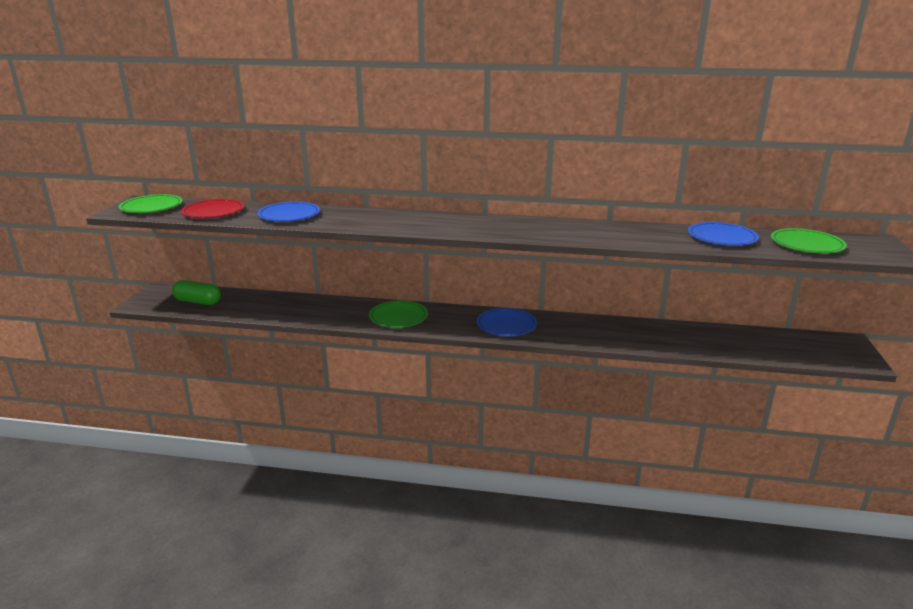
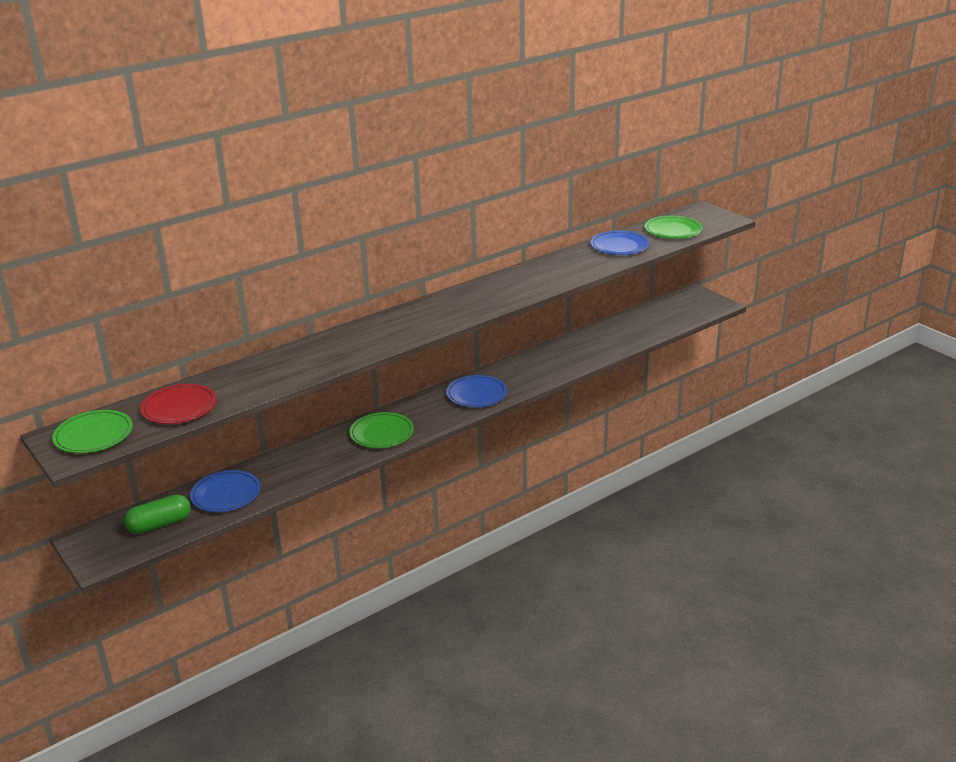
camera: 45 degrees left, 5 degrees up
blue plate [257,202,320,222] -> blue plate moved to [190,470,261,512]

